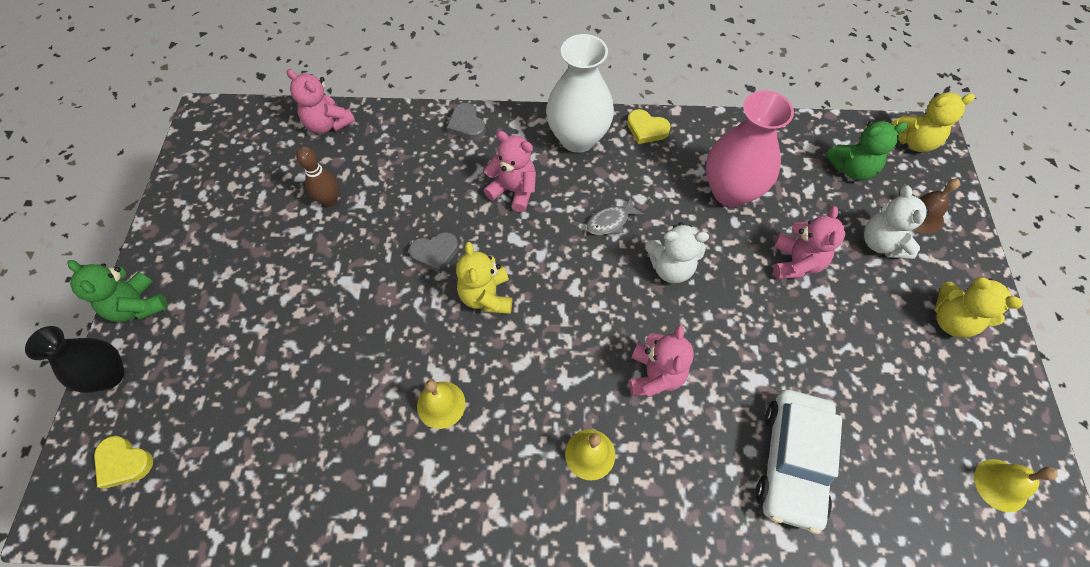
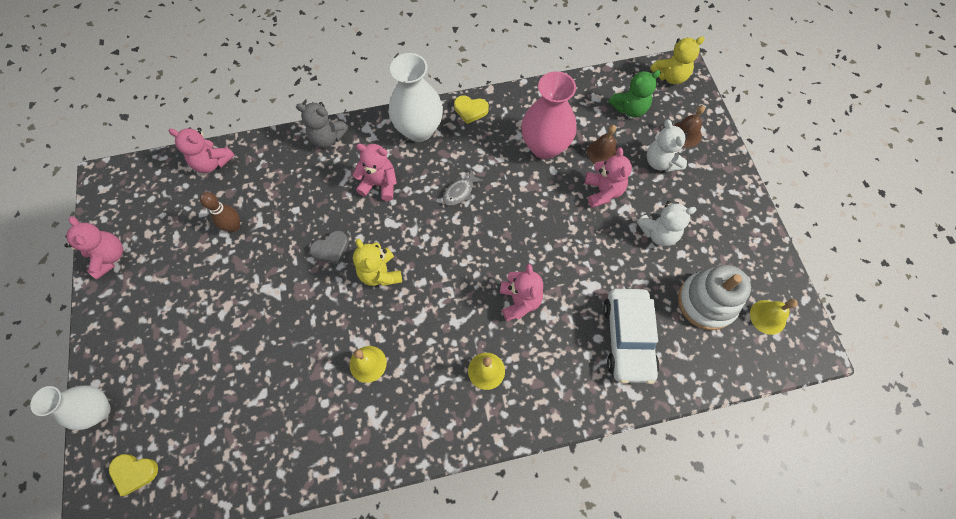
camera: 15 degrees left, 5 degrees up
black vase [25,326,125,393] -> white vase [30,386,110,430]
green teddy bear [67,260,168,322] -> none
grey heart [447,103,486,140] -> grey teddy bear [296,102,349,148]
white teddy bear [645,222,709,283] -> white teddy bear moved to [636,201,697,246]
yellow teddy bear [935,277,1022,337] -> none
none -> pink teddy bear [64,216,123,279]
none -> brown bell [587,125,617,164]
none -> white stacking toy [678,265,751,330]

